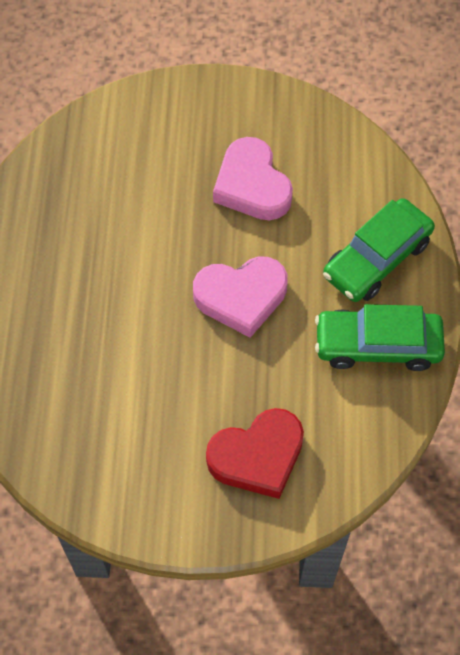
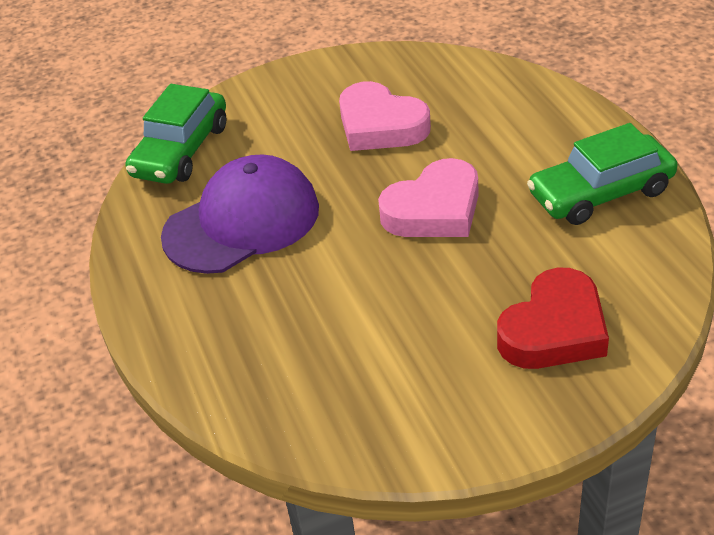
camera: 20 degrees left, 20 degrees down
green car [323,198,435,302] -> green car moved to [126,84,226,184]
none -> purple cap [161,154,319,274]

